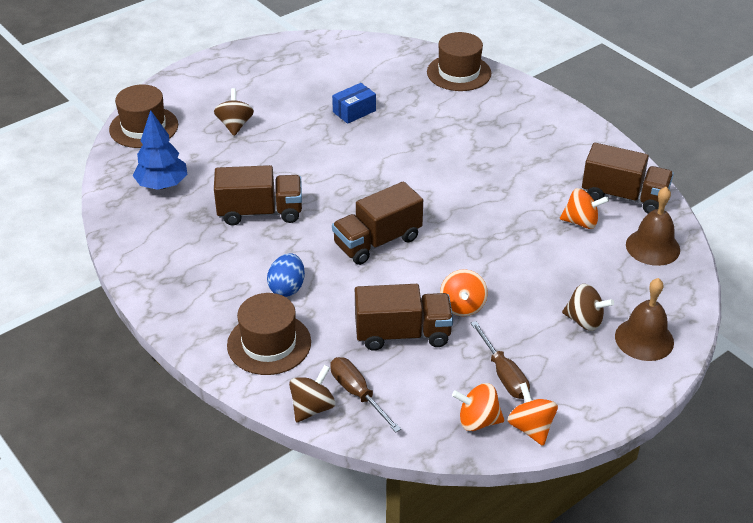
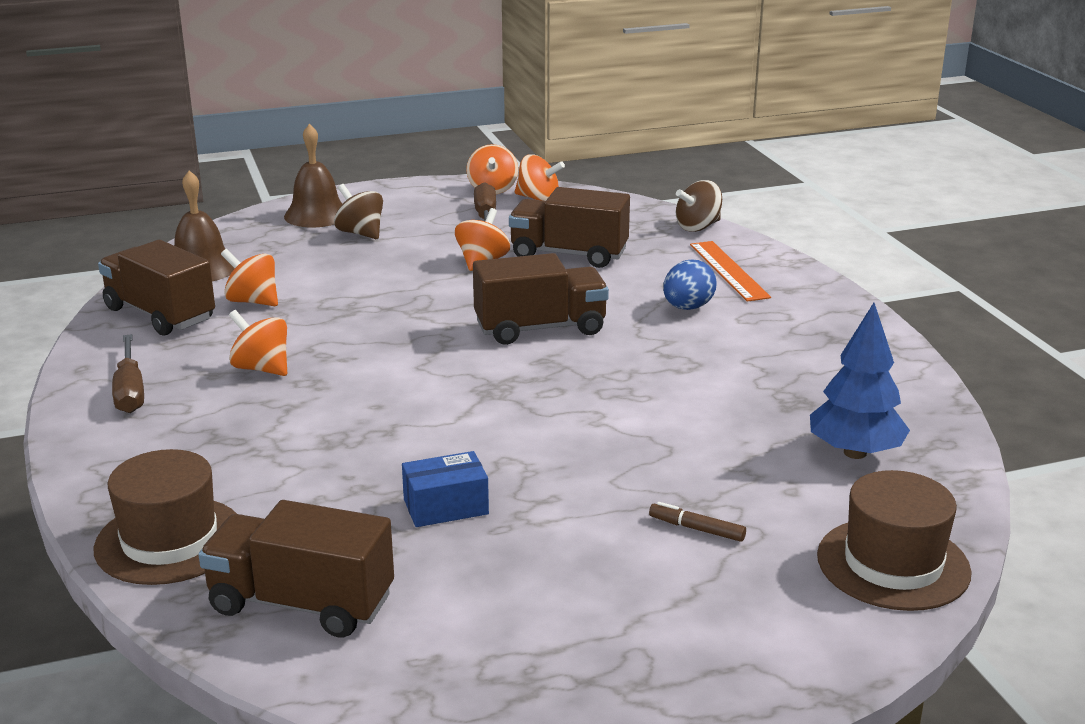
camera: 160 degrees left, 15 degrees down
brown spinning top [214,88,254,136] -> brown marker [649,502,746,542]
brown truck [214,165,302,225] -> brown truck moved to [199,500,394,638]
brown hat [227,293,311,375] -> orange ruler [690,241,771,302]
brown screwdriver [330,357,401,433] -> brown screwdriver moved to [112,334,144,413]
none -> orange spinning top [229,310,287,376]

